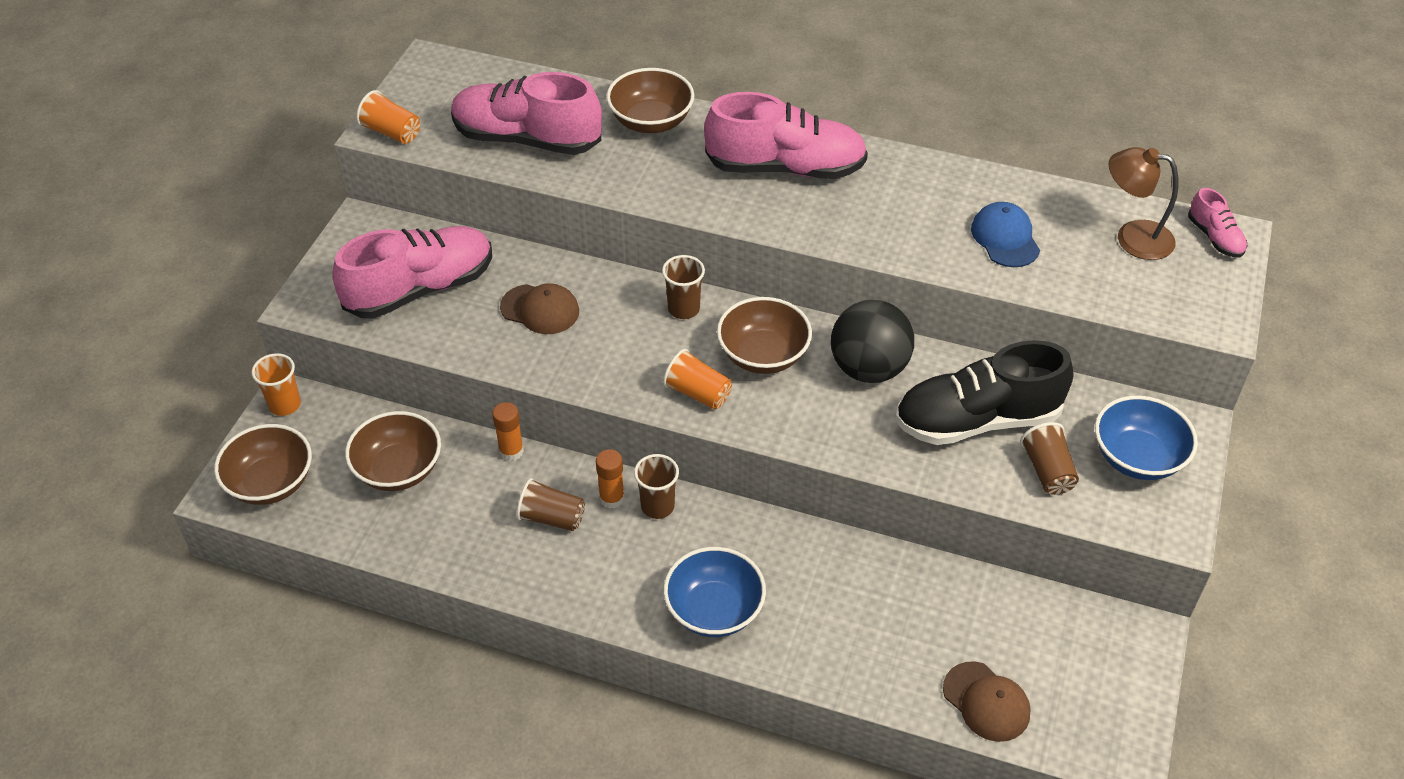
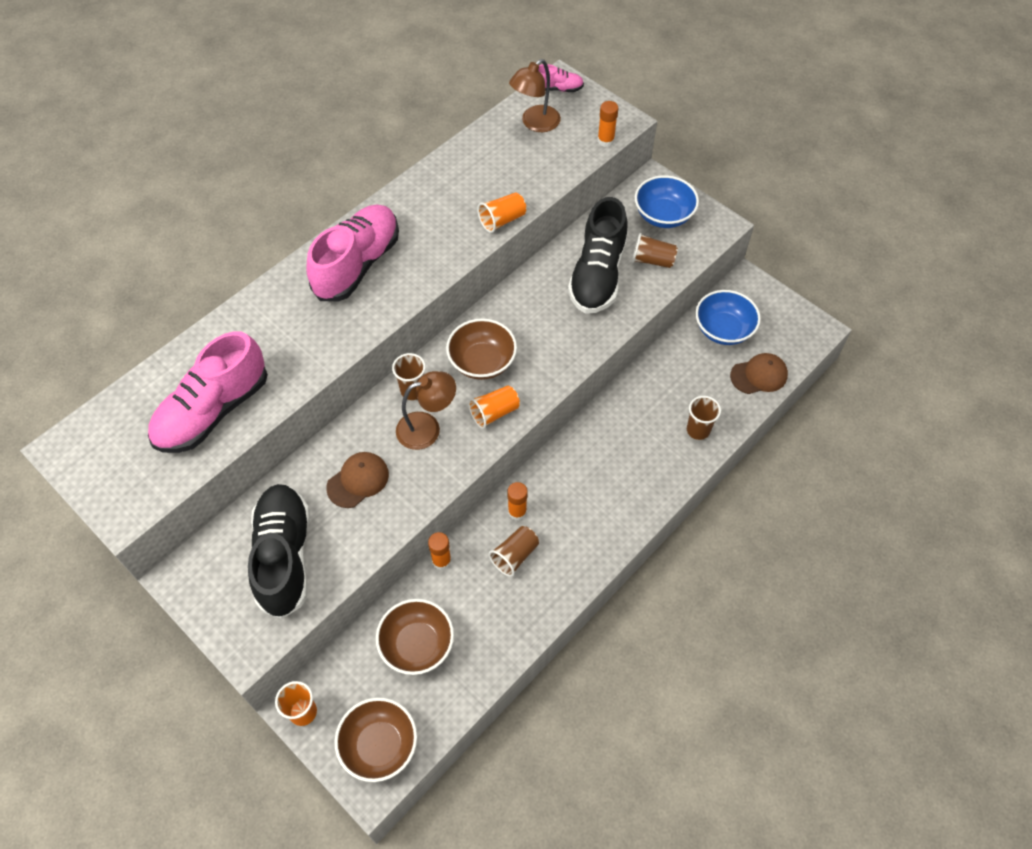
camera: 65 degrees left, 10 degrees up
pink shoe [332,226,492,319] -> black shoe [248,484,310,619]
orange cup [356,90,420,144] -> orange cup moved to [477,193,526,233]
brown bowl [606,68,694,133] -> none
brown cup [634,454,679,519] -> brown cup moved to [687,396,721,440]
blue bowl [663,547,766,637] -> blue bowl moved to [695,290,761,345]
black ball [831,300,914,383] -> none
blue cap [971,202,1040,267] -> none
none -> brown lamp [396,371,456,450]
none -> orange glue stick [598,101,618,147]

